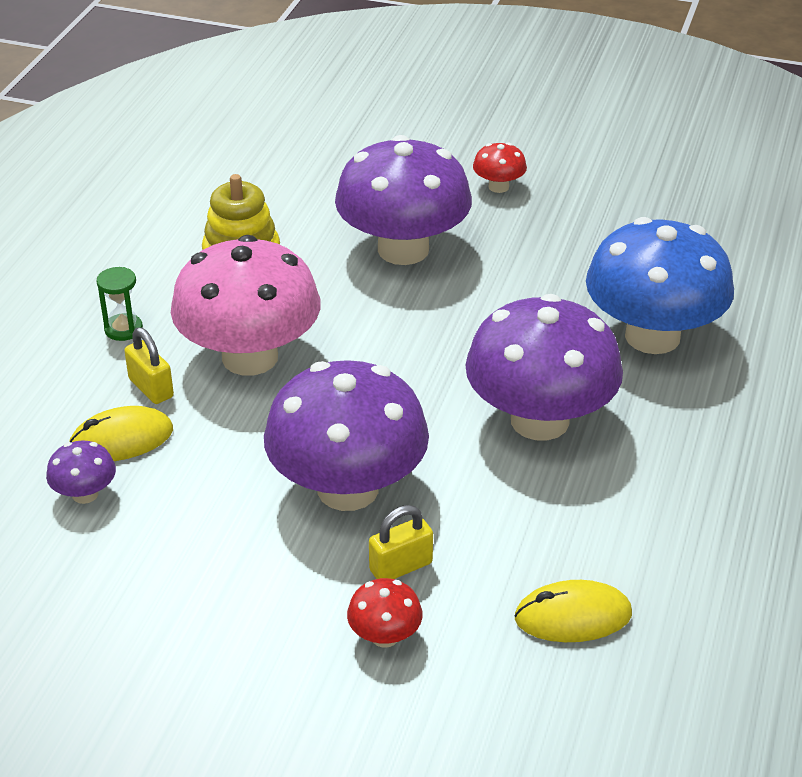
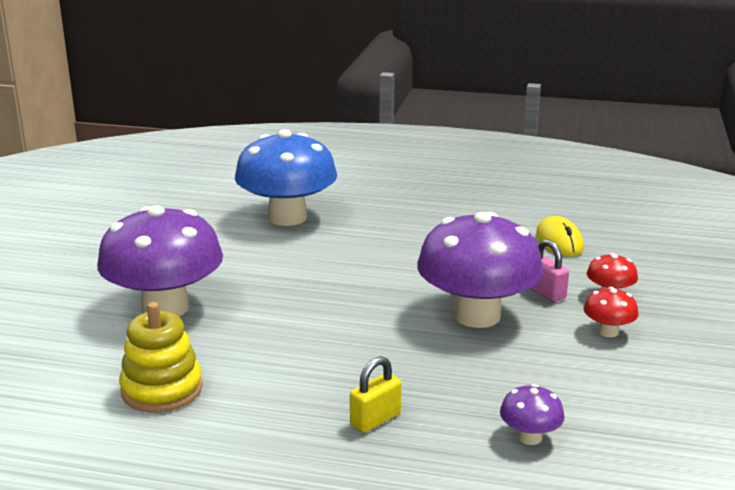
camera: 95 degrees left, 15 degrees down
yellow mouse [69,406,173,461] -> none
green hourglass [96,267,143,341] -> none
pink mushroom [171,235,320,376] -> none
yellow padlock [369,505,433,579] -> pink padlock [530,239,569,302]
purple mushroom [465,294,623,441] -> none
red mushroom [473,142,527,193] -> red mushroom moved to [583,287,639,337]

